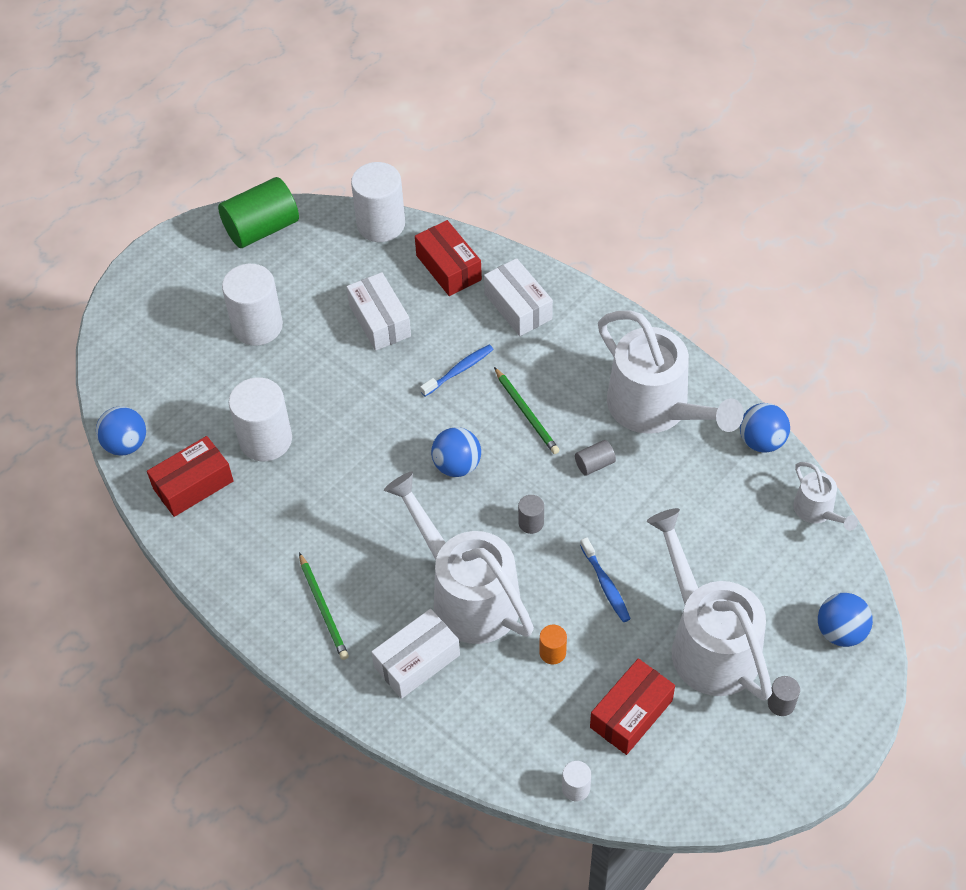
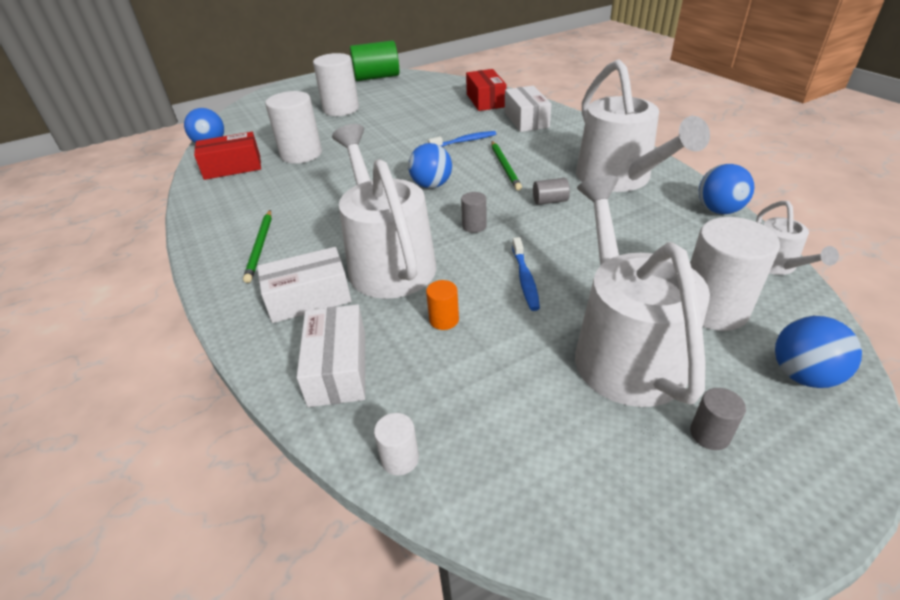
camera: 20 degrees right, 15 degrees down
white box [346,272,411,351] -> white box moved to [296,304,365,407]
white cylinder [351,162,405,242] -> white cylinder moved to [690,217,780,331]
red box [590,659,675,755] -> none

